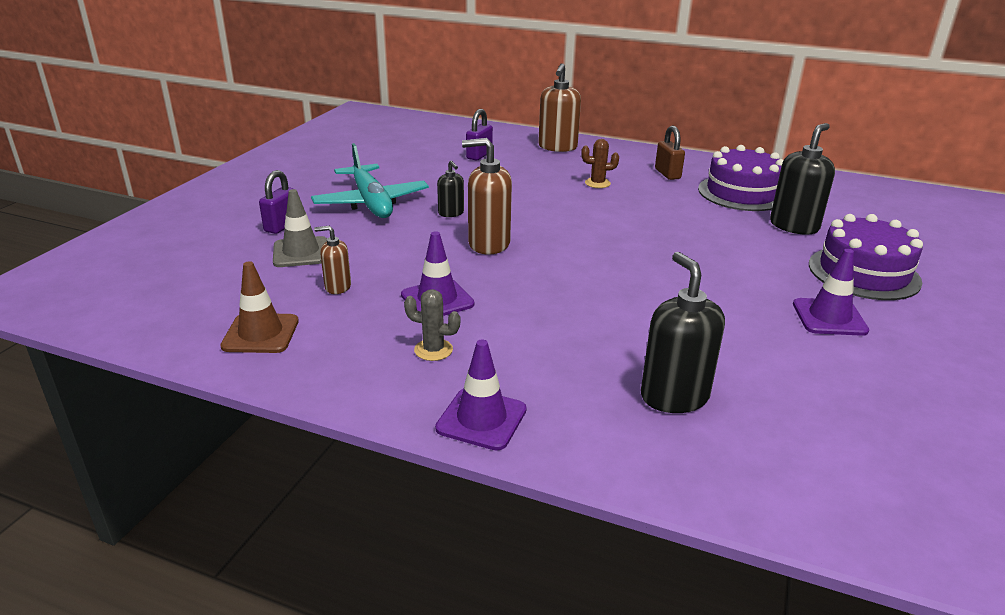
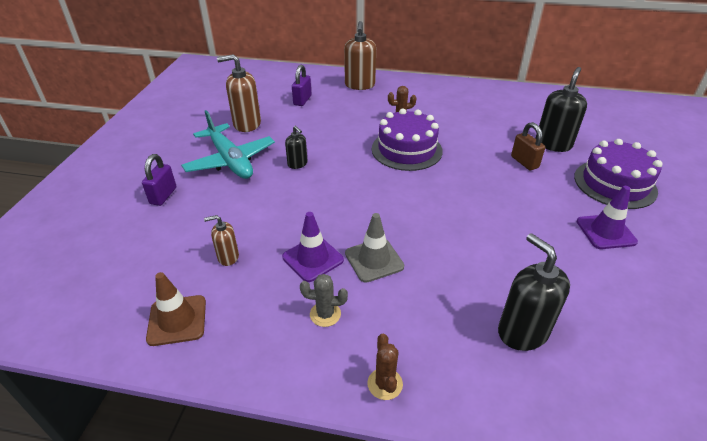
camera: 10 degrees left, 10 degrees up
grey traffic cone [273,189,327,267] -> grey traffic cone moved to [345,213,404,282]
purple traffic cone [435,340,527,451] -> brown cactus [367,334,403,400]
brown soap dispenser [462,138,512,255] -> brown soap dispenser moved to [217,54,261,132]
brown padlock [655,126,685,180] -> brown padlock moved to [511,122,545,170]
purple cake [698,145,784,211] -> purple cake moved to [372,109,443,171]

